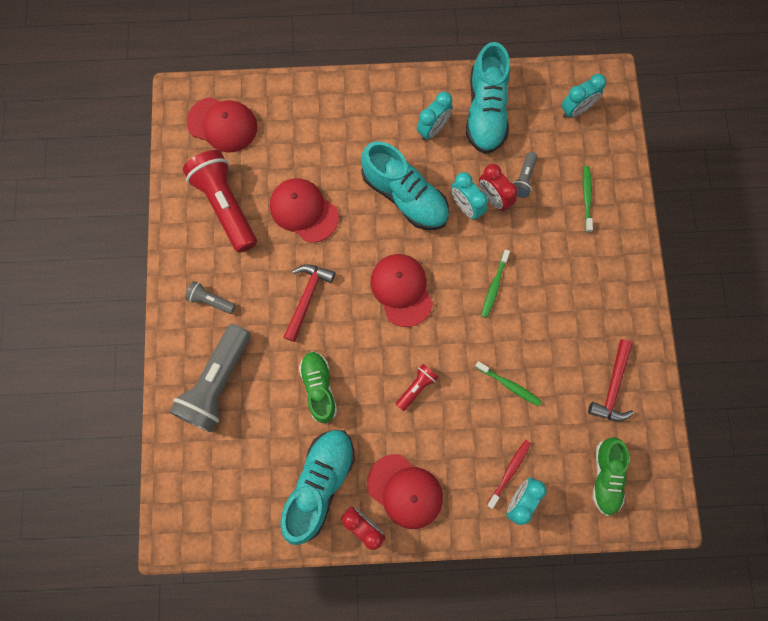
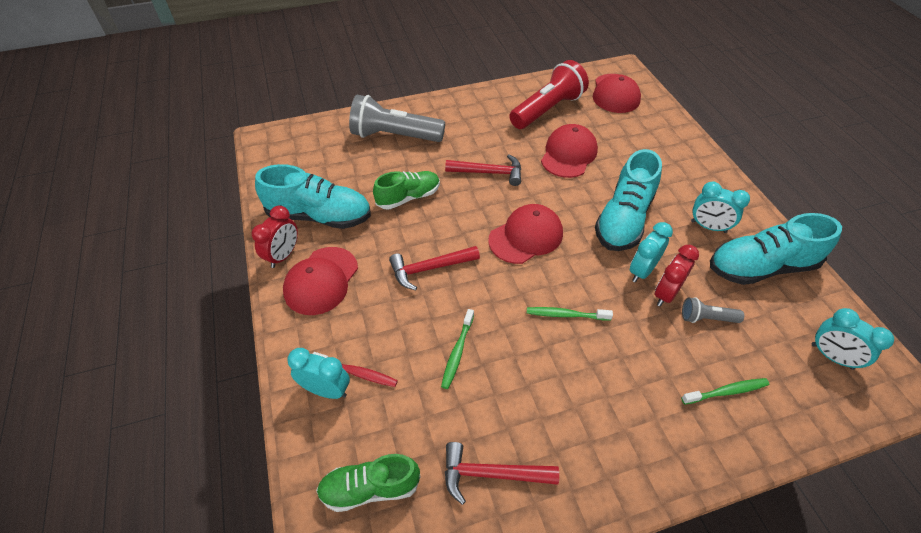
camera: 75 degrees right, 25 degrees down
grey flashlight [185,281,236,314] -> none
red flashlight [396,364,439,411] -> red hammer [389,246,480,290]

